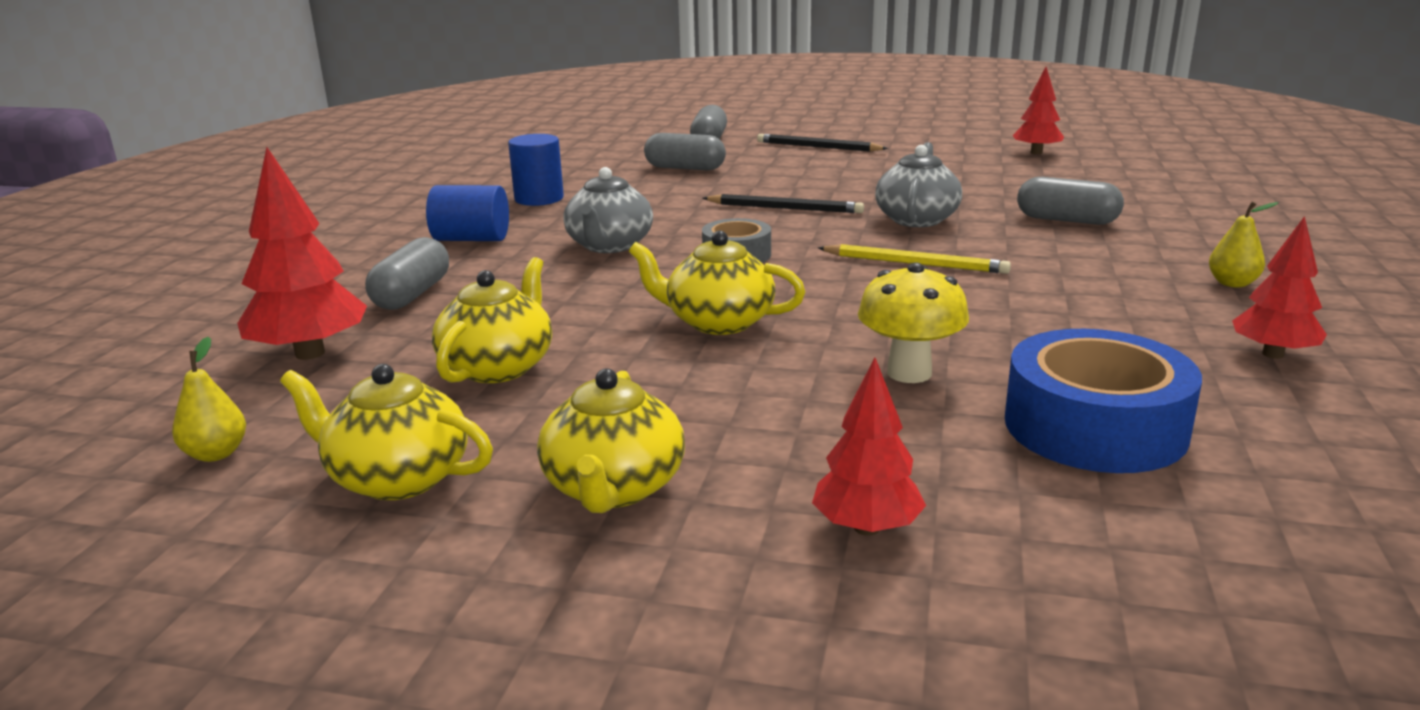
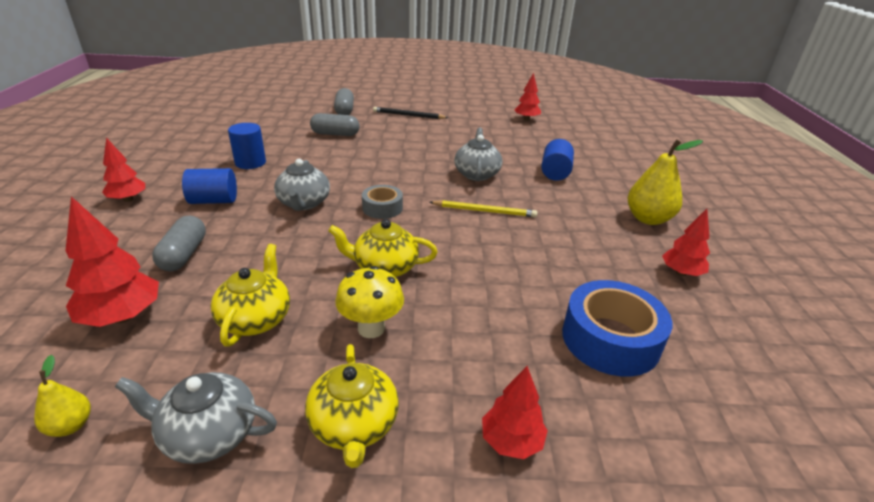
camera: 15 degrees left, 10 degrees up
yellow teapot [280,364,493,500] -> grey teapot [115,372,277,464]
black pencil [703,194,864,213] -> none
yellow mushroom [858,262,969,383] -> yellow mushroom moved to [335,266,404,338]
grey capsule [1017,177,1124,225] -> blue cylinder [541,139,574,181]
yellow pear [1209,202,1279,287] -> yellow pear [627,139,703,225], size x1.90
none -> red tree [102,138,145,202]

